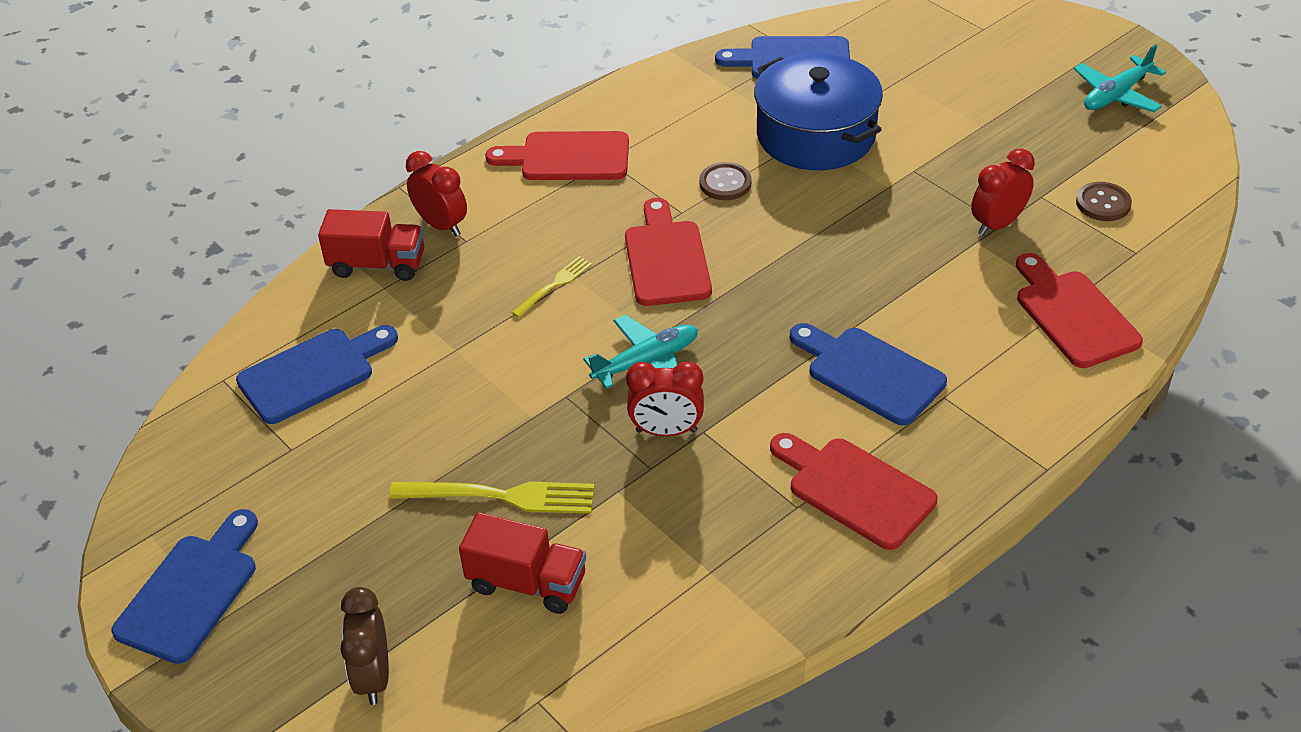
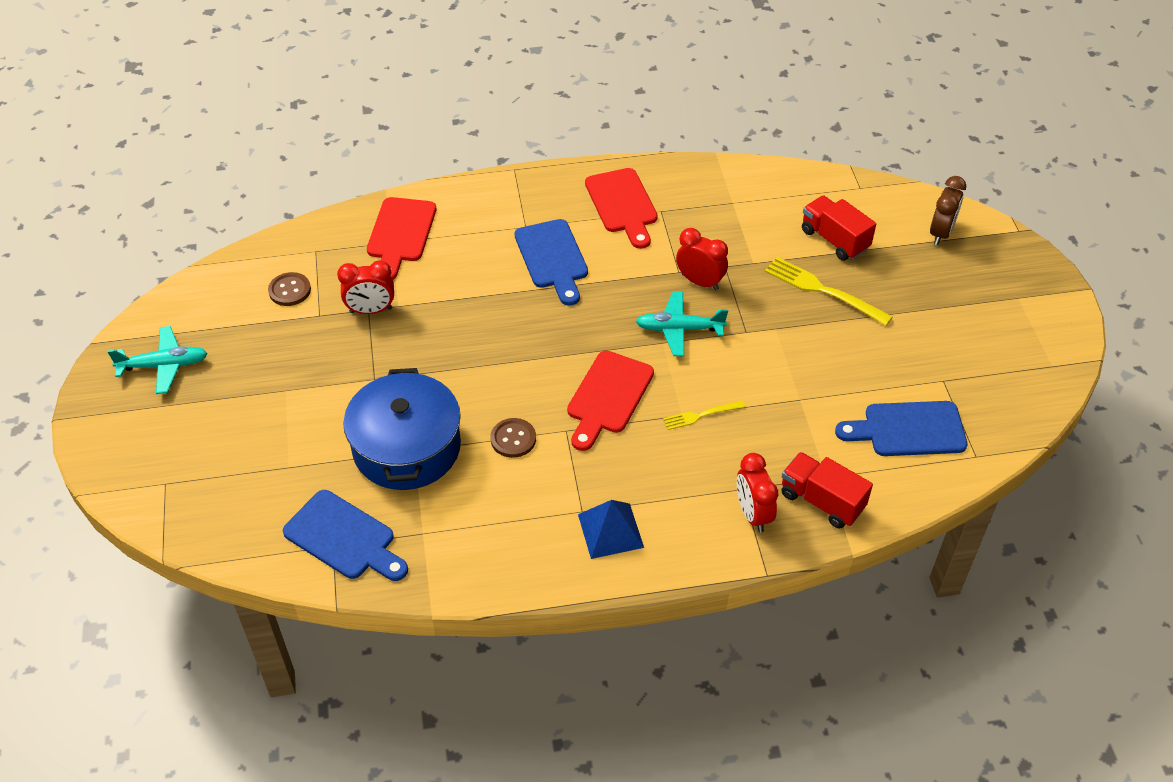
camera: 150 degrees left, 5 degrees up
blue cutting board [111,509,258,664] -> none
red cutting board [485,131,629,180] -> blue pyramid [578,500,644,559]

